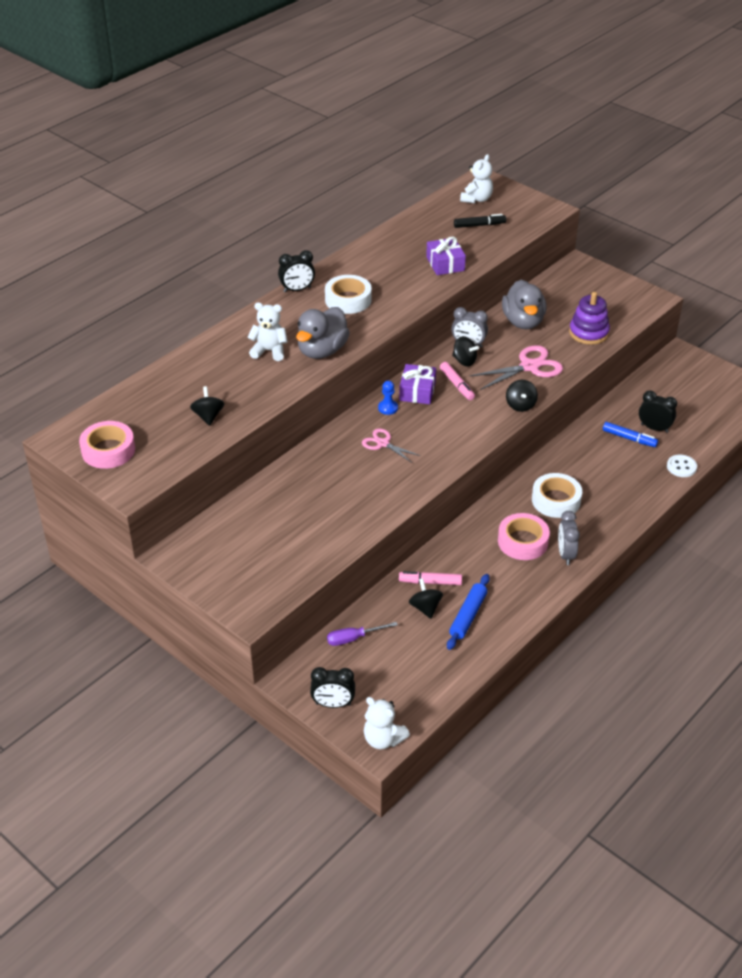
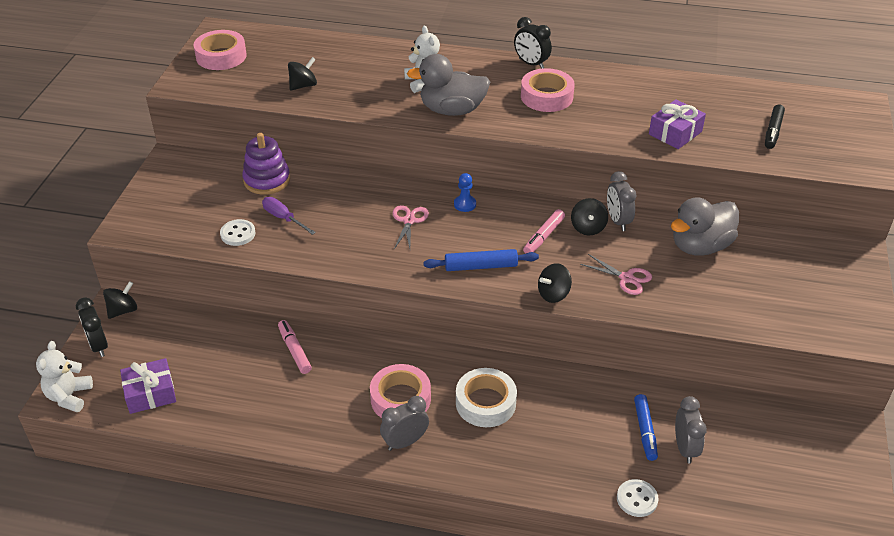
camera: 60 degrees right, 0 degrees up
white tape [325,275,372,314] -> pink tape [521,68,575,112]
purple screwdriver [327,622,398,646] -> purple screwdriver moved to [262,197,316,235]
purple gift [399,364,436,404] -> purple gift moved to [120,358,176,414]
black spinning top [409,578,443,619] -> black spinning top moved to [103,281,137,319]
blue rolling pin [447,574,490,650] -> blue rolling pin moved to [423,249,539,271]
black marker [454,214,506,228] -> black marker turned 60 degrees clockwise [765,105,785,149]
white teddy bear [460,154,493,203] -> none
pink scissors [470,345,563,390] -> pink scissors [580,254,652,295], size x0.61
purple stacking toy [569,292,610,345] -> purple stacking toy moved to [242,133,290,195]
black clock [639,391,677,433] -> grey clock [675,396,707,464]
none -> white button [220,219,256,246]

